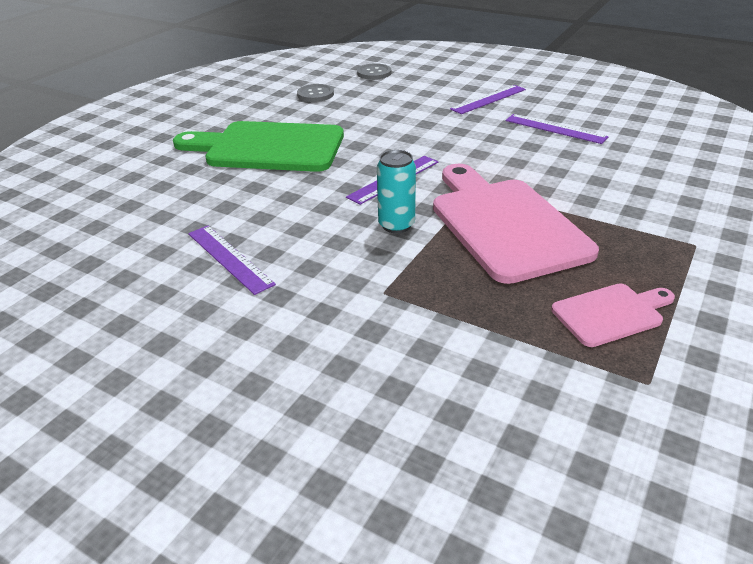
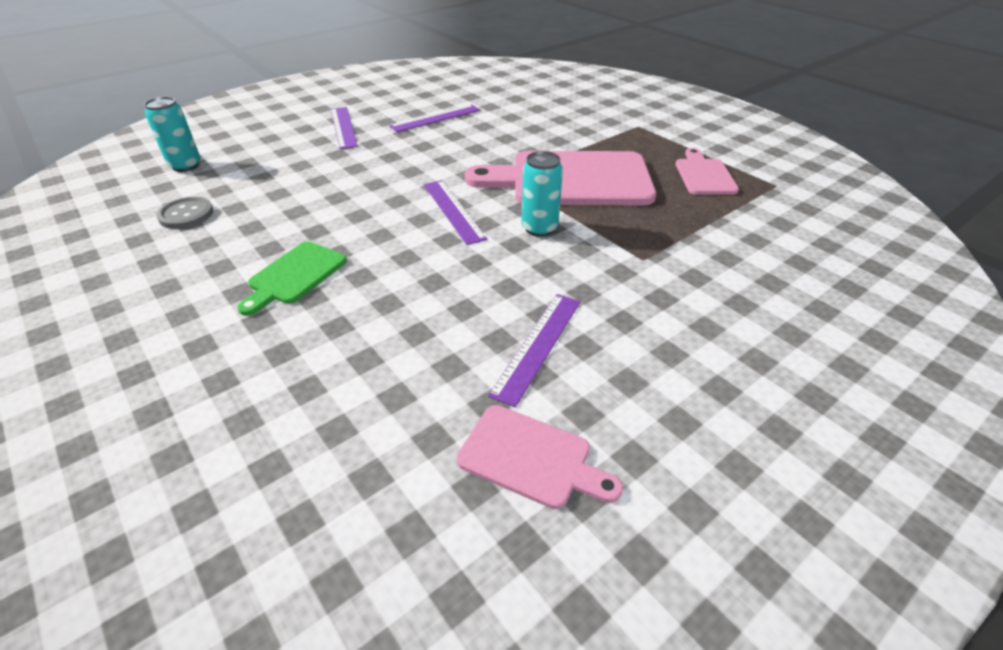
camera: 70 degrees left, 5 degrees up
green cutting board [173,121,344,172] -> green cutting board [237,241,347,316], size x0.50
purple ruler [188,225,276,295] -> purple ruler turned 45 degrees counterclockwise [488,294,581,407]
grey button [357,63,391,80] -> turquoise can [144,97,201,172]
none -> pink cutting board [457,405,623,509]

